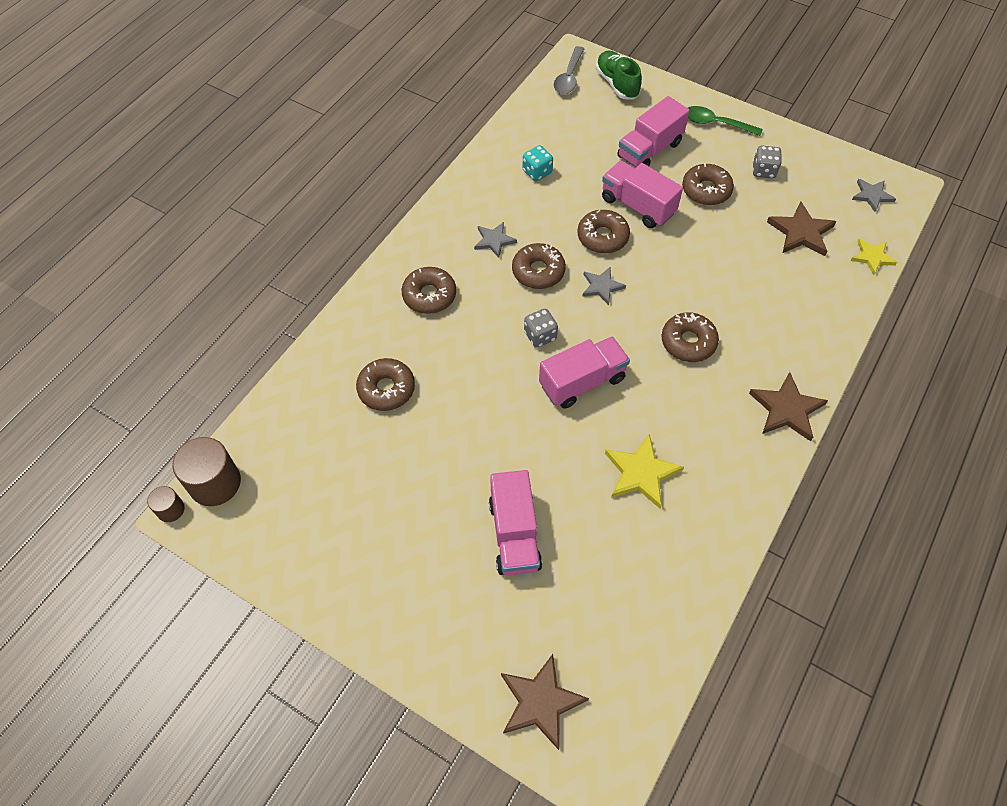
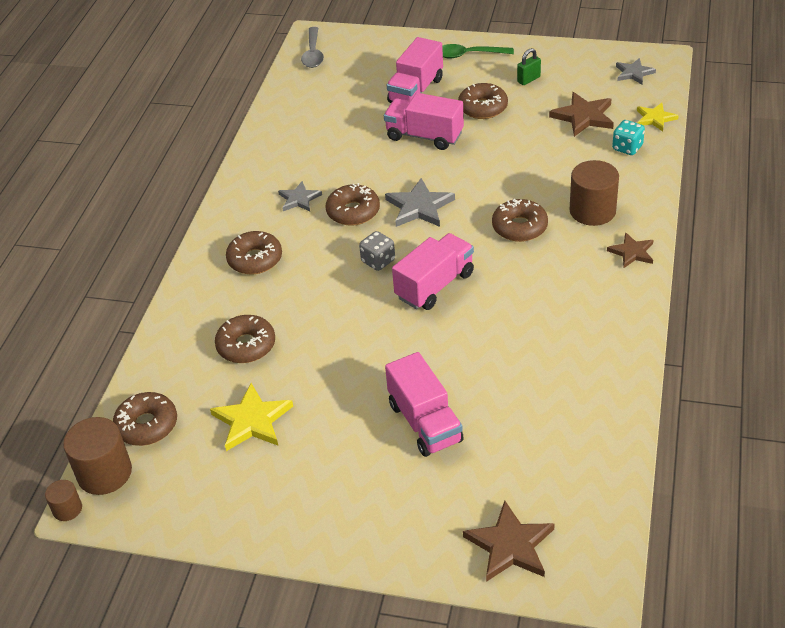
camera: 15 degrees left, 15 degrees down
turquoise dice [522,145,553,181] -> turquoise dice moved to [612,120,645,155]
brown donut [577,210,630,253] -> brown donut moved to [113,392,177,446]
grey star [582,267,626,305] -> grey star [385,178,455,227], size x1.56
green shoe [596,51,642,99] -> none
yellow star [605,434,684,509] -> yellow star moved to [210,383,293,451]
brown star [749,372,828,441] -> brown star [607,232,653,268], size x0.64
grey dice [753,145,782,178] -> green padlock [517,48,541,85]
none -> brown cylinder [570,160,619,226]

